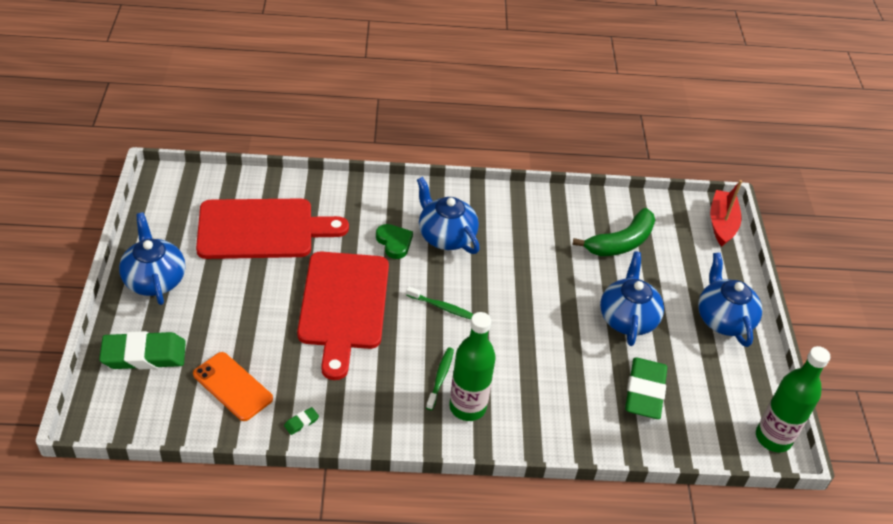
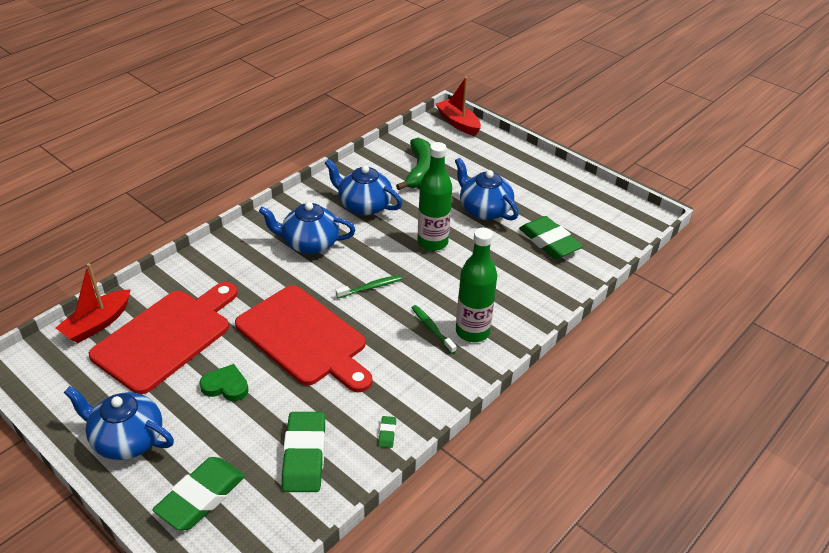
camera: 45 degrees left, 5 degrees down
orange phone [193,352,273,421] -> green eraser [282,412,325,492]
green heart [376,224,413,259] -> green heart moved to [199,364,249,401]
blue teapot [698,252,763,347] -> blue teapot moved to [325,159,403,216]
green bottle [756,346,830,452] -> green bottle moved to [418,142,452,251]
none -> red boat [56,263,131,343]

